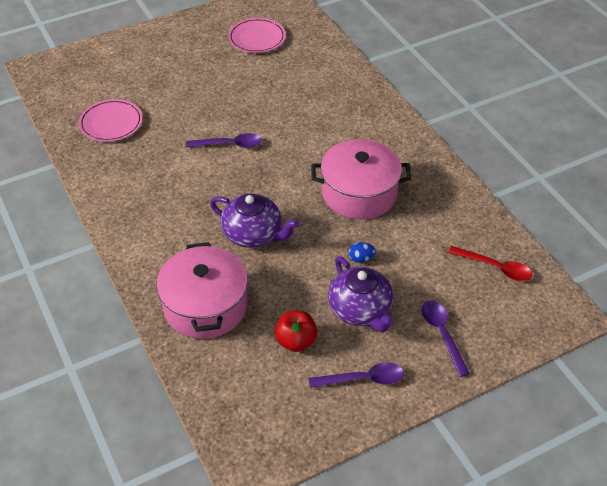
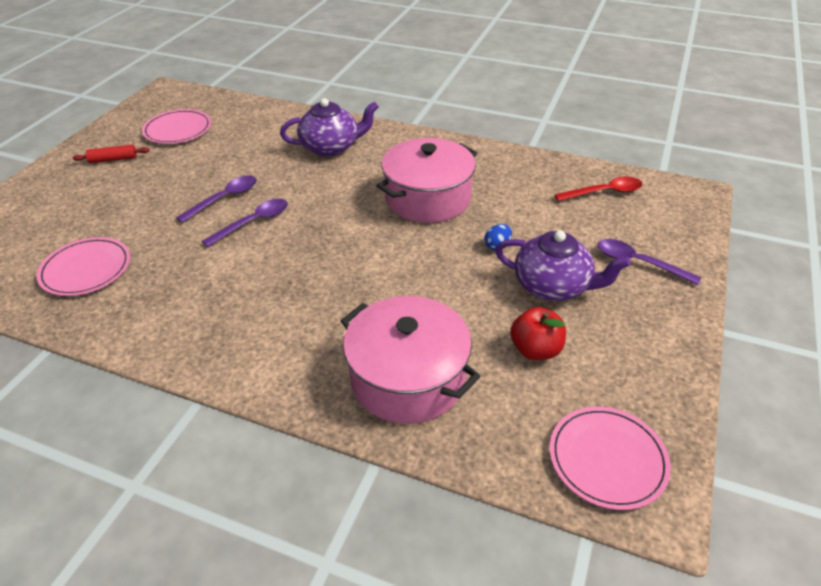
camera: 40 degrees left, 5 degrees down
purple teapot [210,194,299,248] -> purple teapot moved to [280,98,379,157]
purple spoon [309,363,404,388] -> purple spoon moved to [176,176,256,223]
none -> red rolling pin [73,145,150,163]
none -> pink plate [550,407,671,510]

